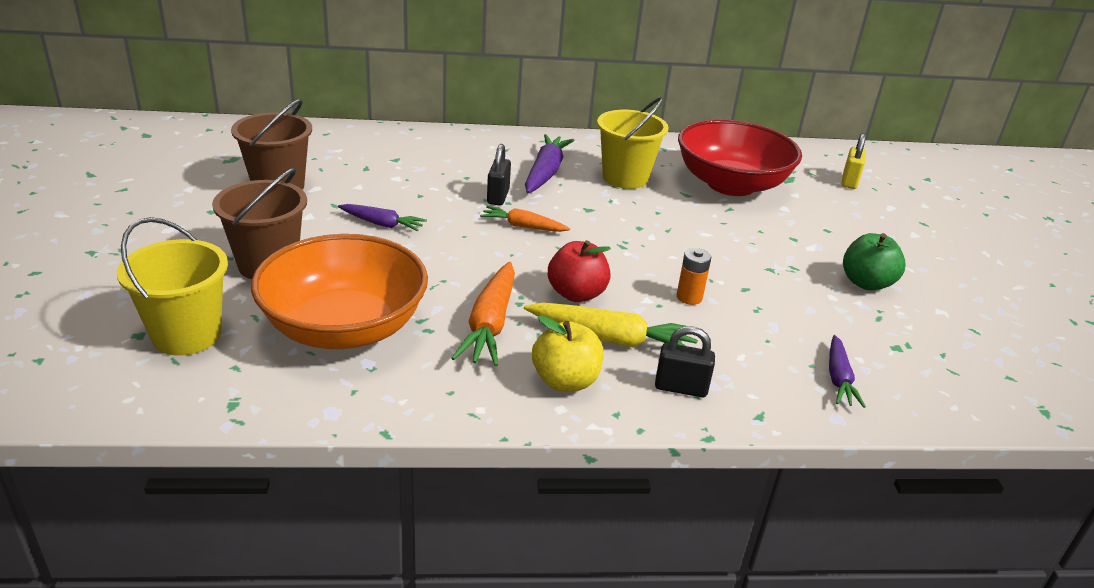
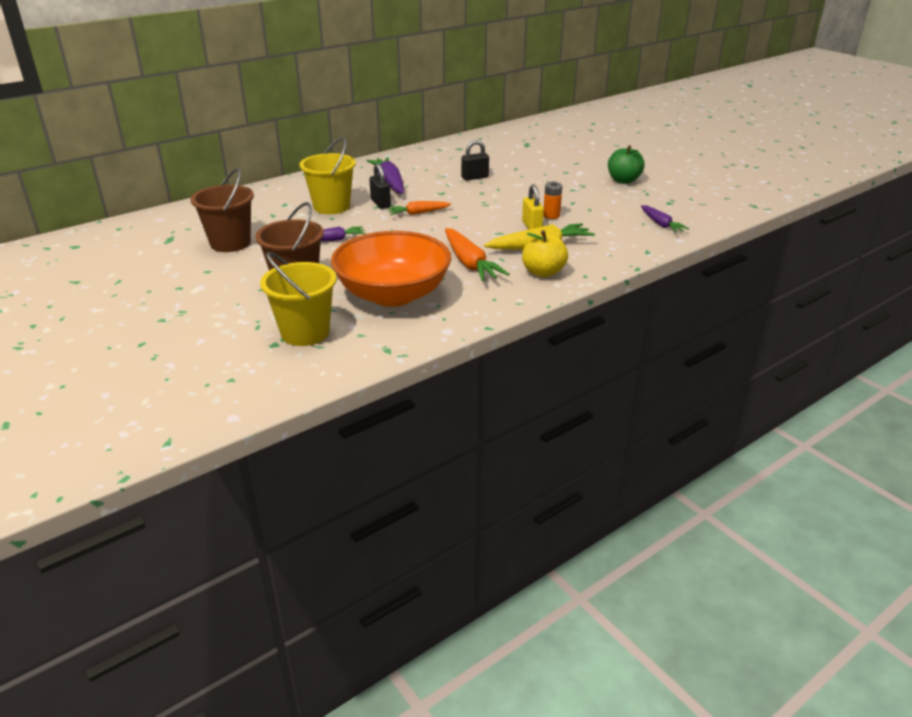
camera: 30 degrees left, 0 degrees up
red apple [548,240,611,302] -> none
yellow bucket [597,97,669,189] -> yellow bucket moved to [300,137,356,214]
black padlock [655,326,715,397] -> black padlock moved to [461,140,489,181]
red bowl [678,119,802,196] -> none
yellow padlock [841,133,866,189] -> yellow padlock moved to [522,184,544,230]

